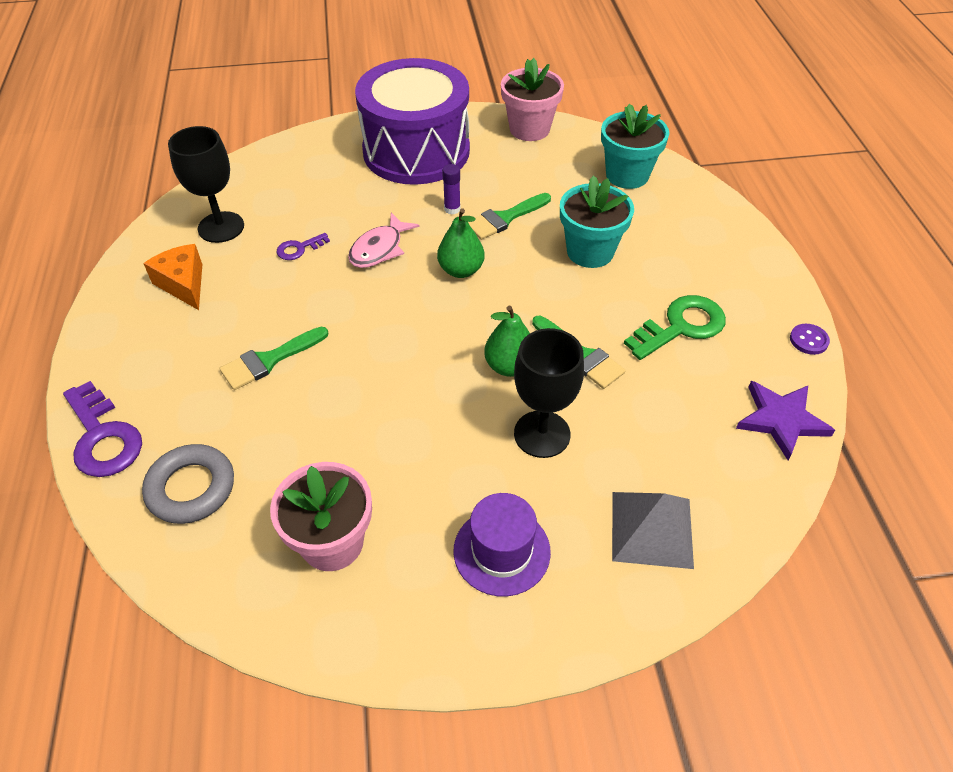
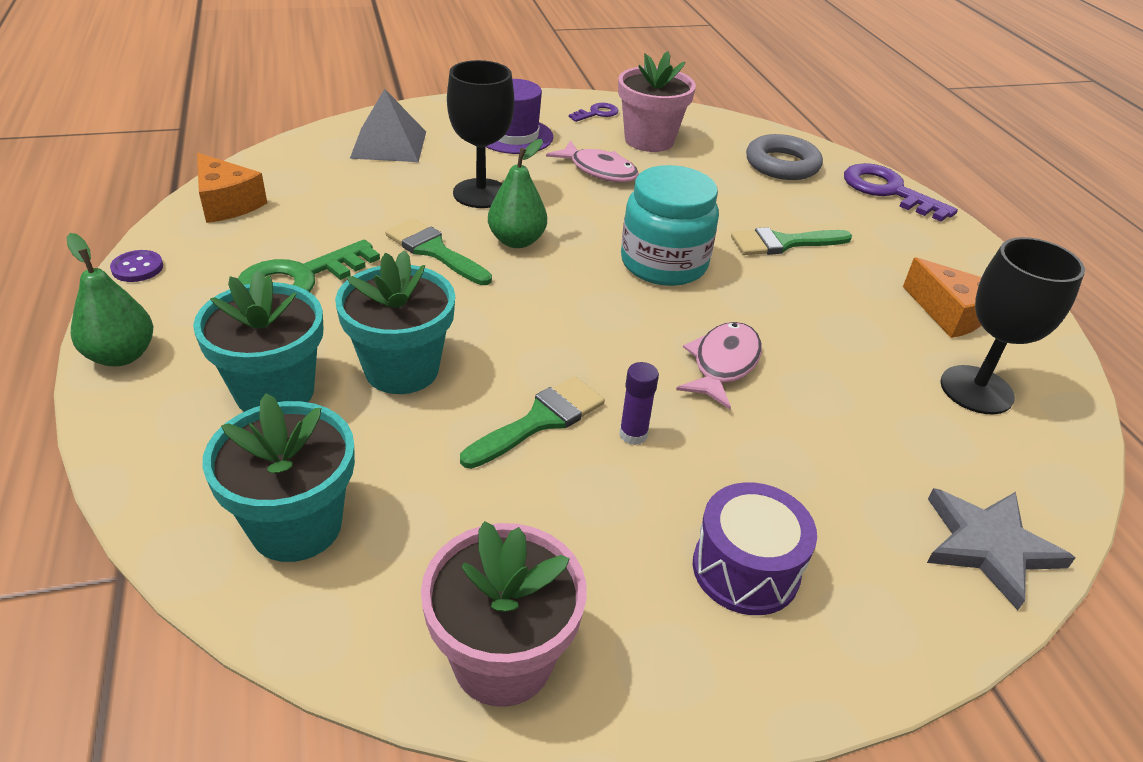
camera: 170 degrees right, 10 degrees down
green brush [219,327,328,390] -> green brush turned 150 degrees counterclockwise [731,227,852,255]
purple key [277,233,330,260] -> purple key moved to [569,103,619,122]
purple drum [355,58,470,185] -> purple drum [693,482,817,615], size x0.47
green pear [437,208,485,278] -> green pear moved to [67,233,153,366]
purple star [736,381,835,460] -> orange cheese [197,153,267,223]
none -> turquoise flower pot [193,270,323,412]
none -> pink fish [546,140,639,182]
none -> turquoise jar [621,165,719,286]
none -> grey star [927,488,1075,610]

